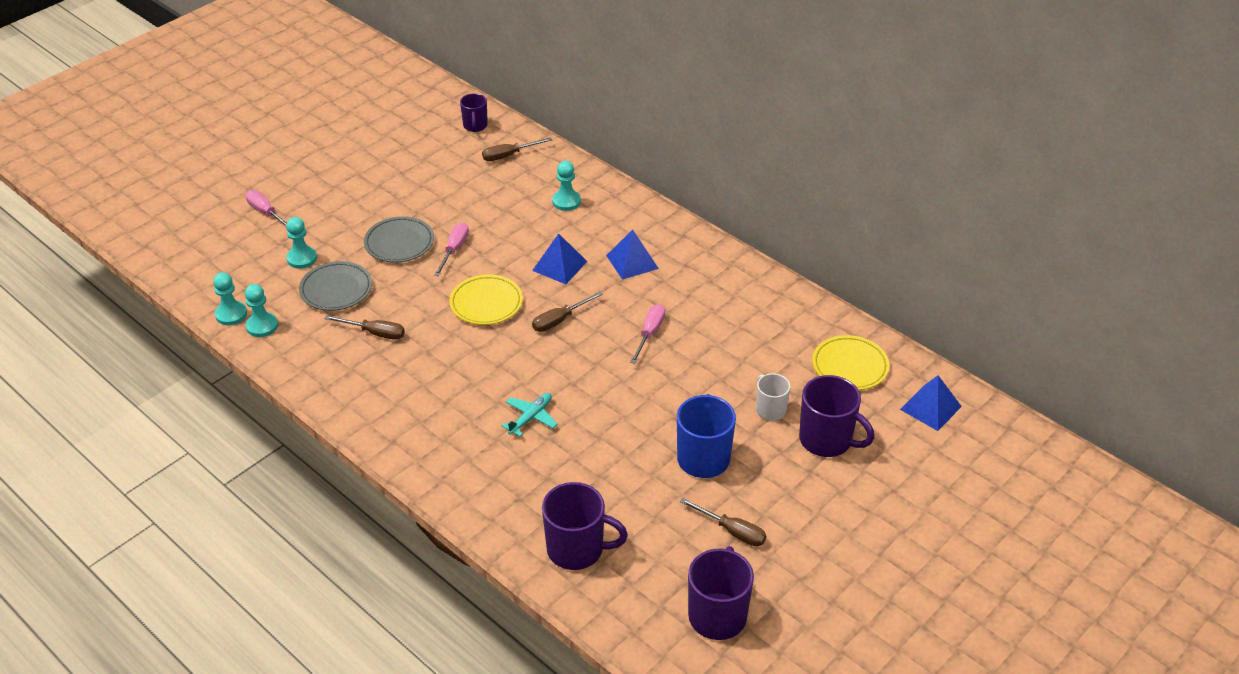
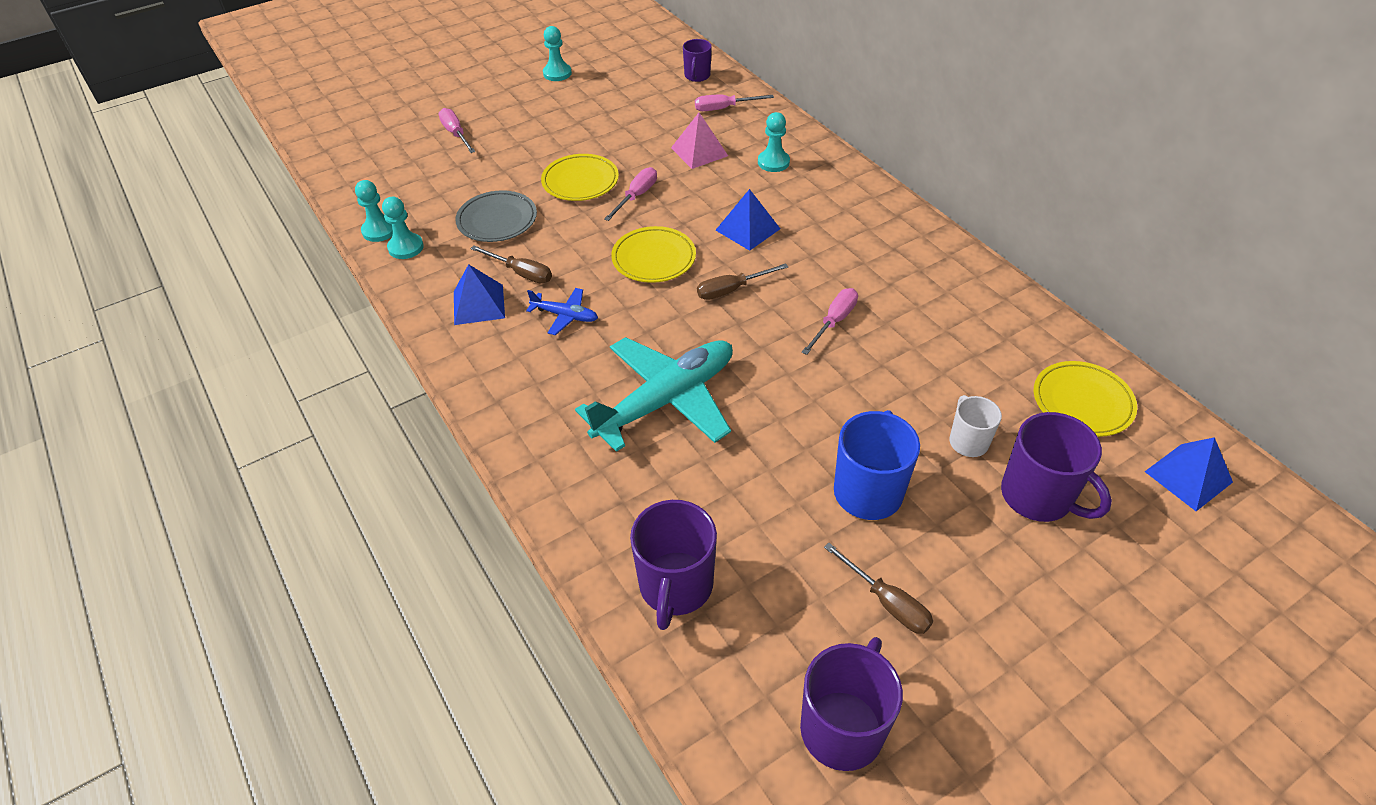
camera: 15 degrees right, 5 degrees up
turquoise pawn [286,217,317,269] -> turquoise pawn moved to [543,26,572,81]
grey plate [364,216,434,263] -> yellow plate [541,154,619,201]
brown screwdriver [482,138,552,161] -> pink screwdriver [695,94,774,111]
turquoise plane [501,393,558,437] -> turquoise plane [575,337,733,452], size x2.22
purple mug [542,482,628,570] -> purple mug turned 75 degrees clockwise [630,500,717,630]
blue pyramid [606,229,659,280] -> blue pyramid moved to [454,264,505,325]
none -> blue plane [526,288,598,335]
none -> pink pyramid [671,113,728,169]

